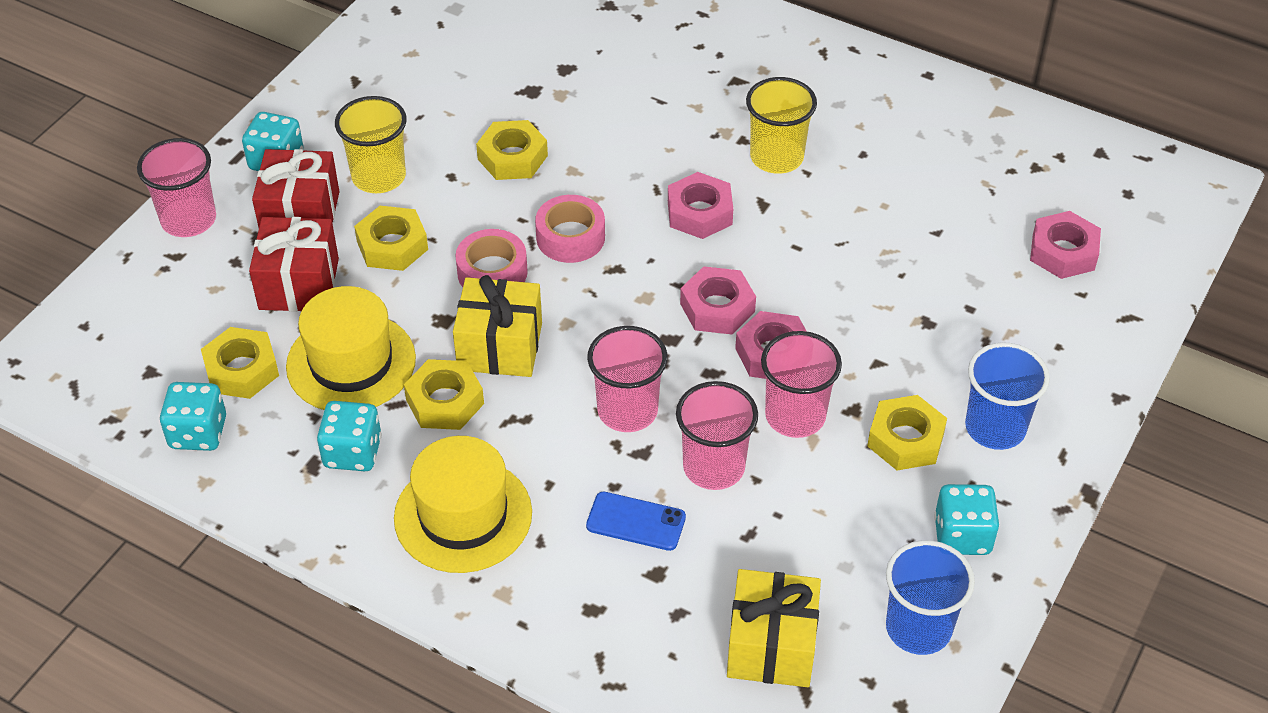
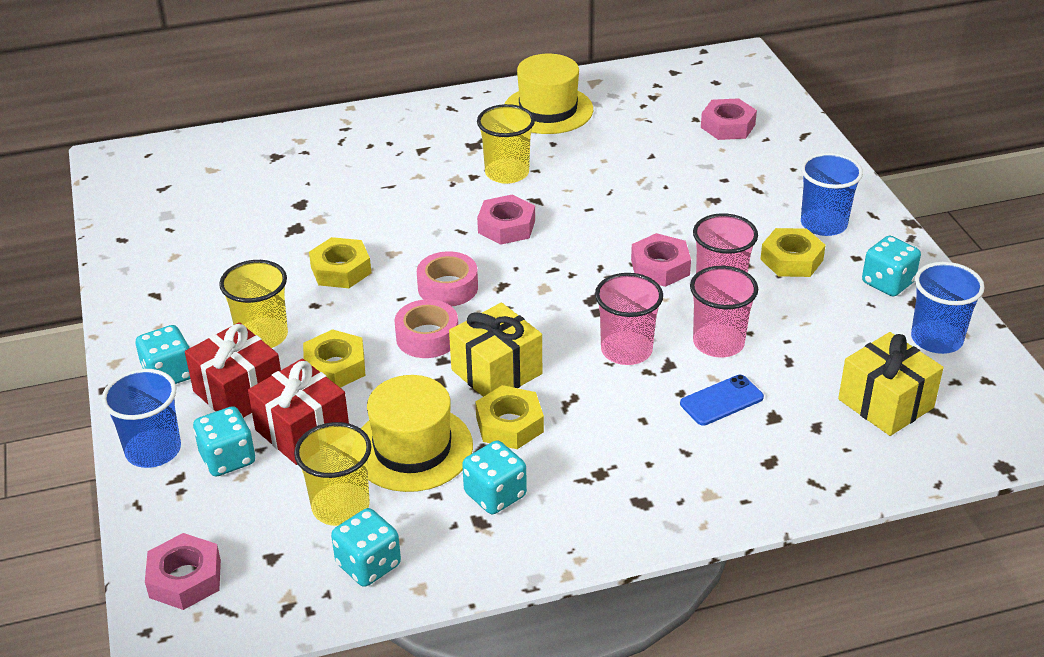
camera: 45 degrees left, 10 degrees down
pink cup [137,138,216,237] -> blue cup [102,369,181,468]
yellow nut [201,327,279,399] -> yellow cup [294,422,371,526]
yellow hat [394,436,532,573] -> yellow hat moved to [505,54,593,134]
pink nut [680,266,756,335] -> pink nut moved to [145,533,221,610]
none -> turquoise dice [193,406,255,476]

